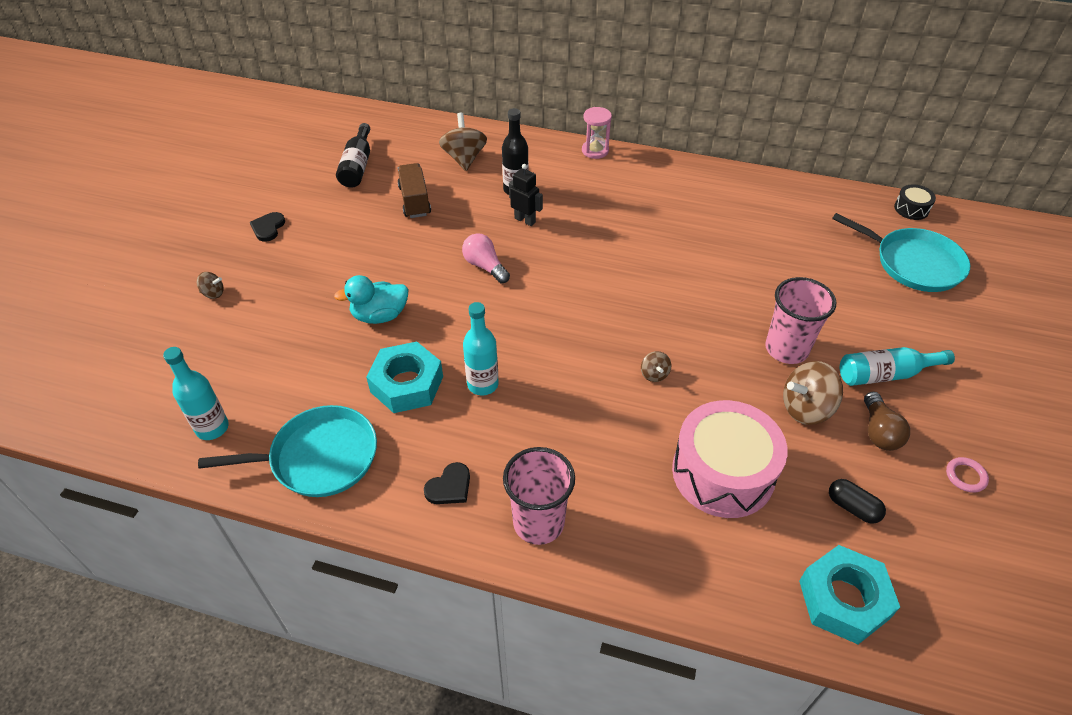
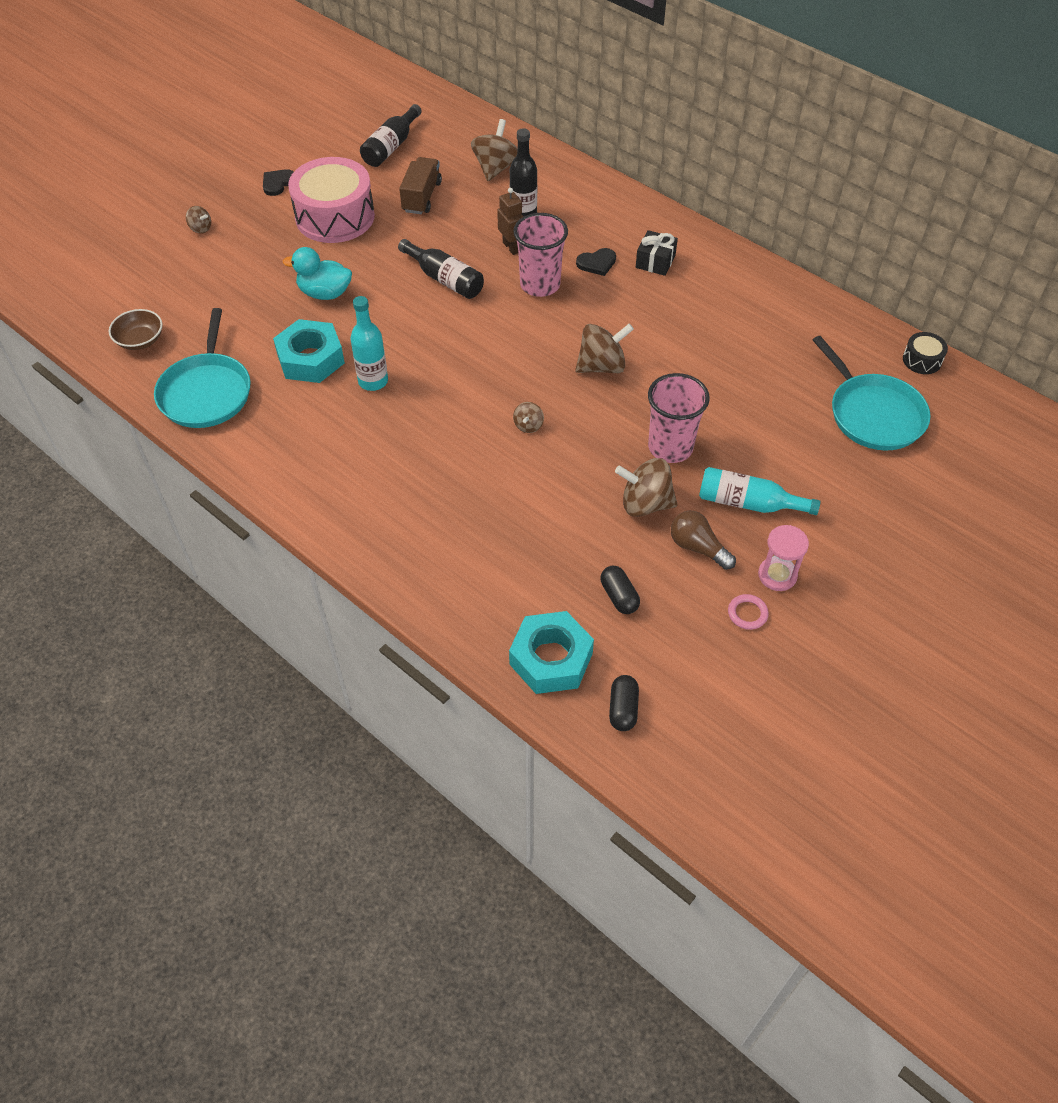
camera: 25 degrees right, 5 degrees up
turquoise bottle [163,347,229,440] -> brown bowl [109,309,162,350]
turquoise pan [198,405,377,497] -> turquoise pan turned 75 degrees clockwise [154,308,251,428]
black heart [424,462,470,504] -> black heart moved to [576,248,616,276]
pink light bulb [462,233,510,283] -> black bottle [398,239,484,299]
pink cup [503,447,575,545] -> pink cup moved to [513,213,568,297]
black robot [509,164,543,226] -> brown robot [497,188,524,255]
pink hourglass [582,107,612,159] -> pink hourglass moved to [758,525,809,591]
pink drum [672,400,788,518] -> pink drum moved to [288,157,375,243]
brown light bulb [864,392,910,451] -> brown light bulb turned 105 degrees clockwise [671,510,736,570]
none -> brown spinning top [575,323,634,373]
none -> black capsule [609,675,639,731]
none -> black gift [636,230,678,276]

